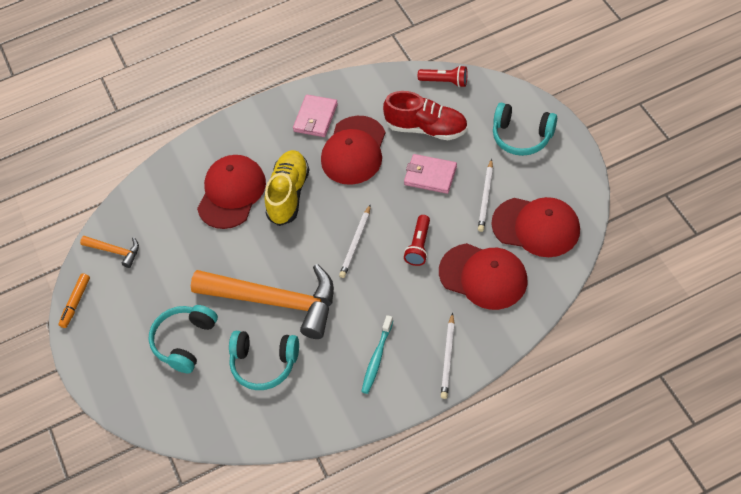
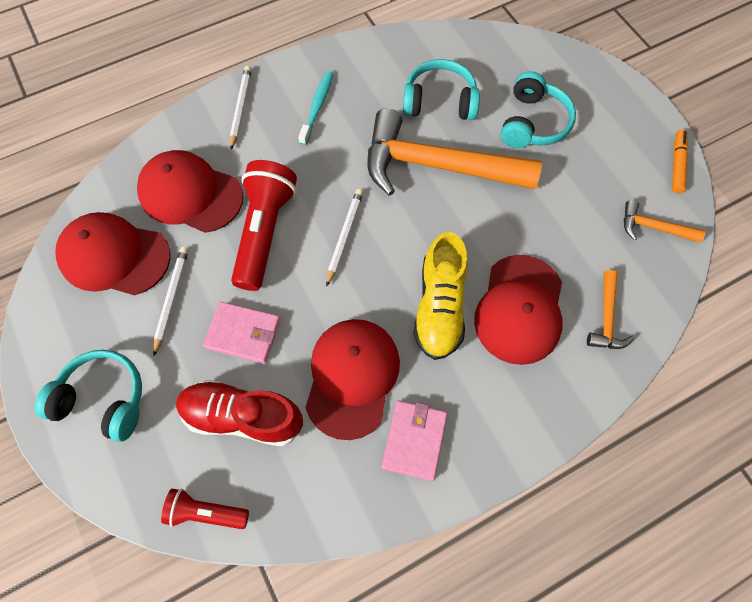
camera: 170 degrees right, 10 degrees up
red flashlight [404,215,430,266] -> red flashlight [231,160,297,291], size x1.82
none -> orange hammer [587,270,634,349]

